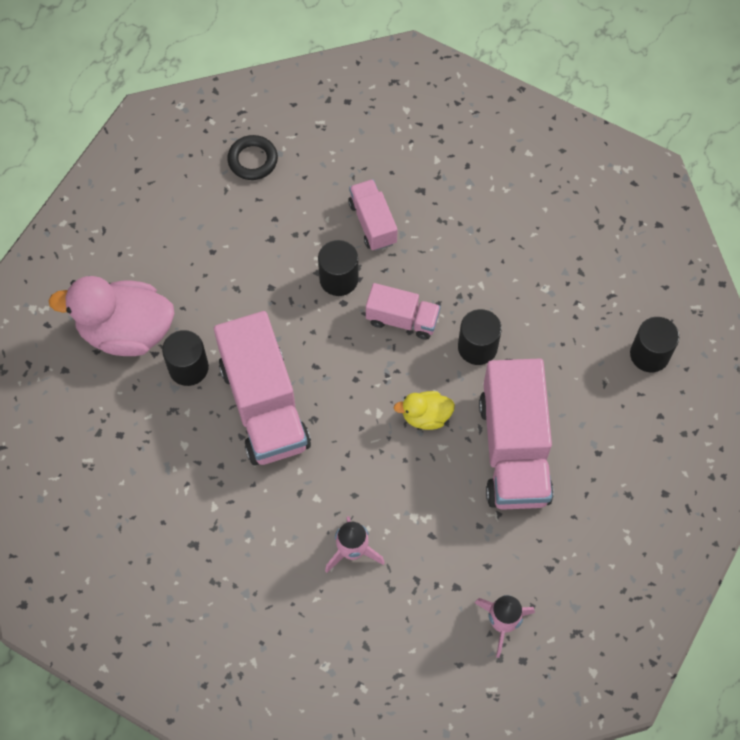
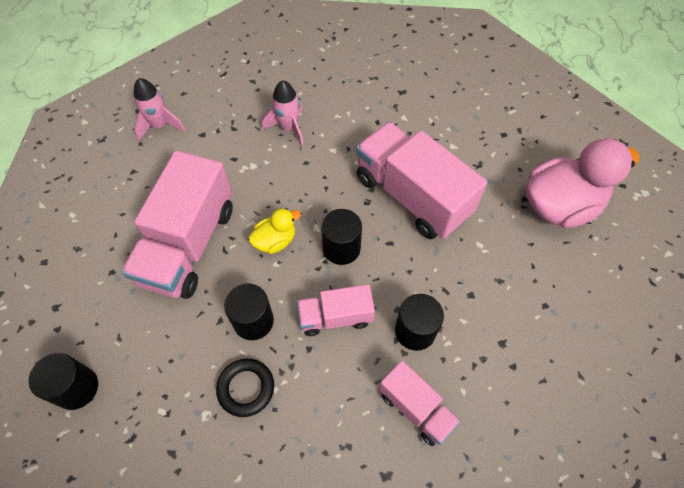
camera: 155 degrees right, 5 degrees down
black cylinder [162,330,209,386] -> black cylinder moved to [321,209,362,265]
black ring [227,135,278,180] -> black ring moved to [216,359,274,417]
pink truck [479,358,554,510] -> pink truck turned 135 degrees counterclockwise [122,150,233,299]

